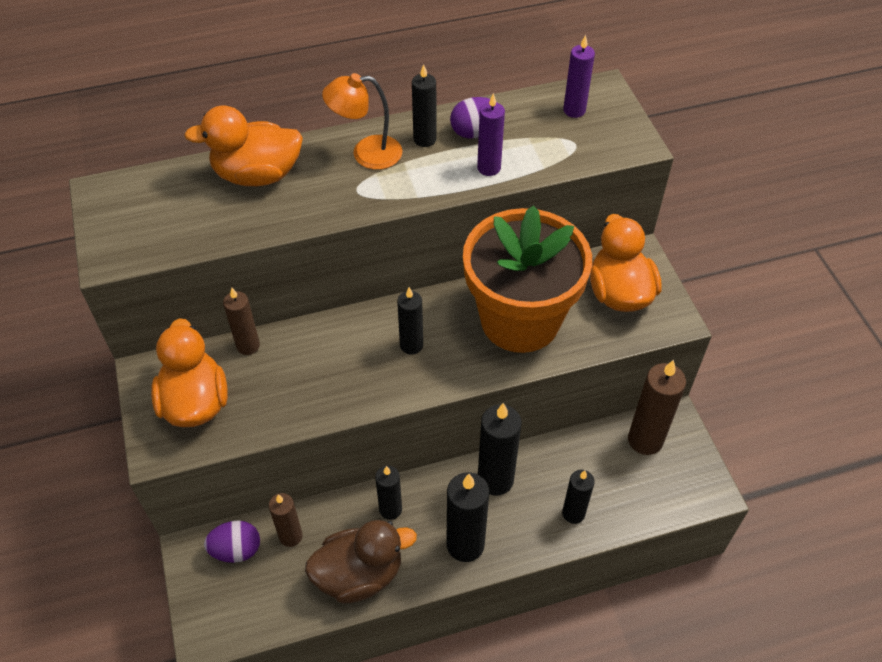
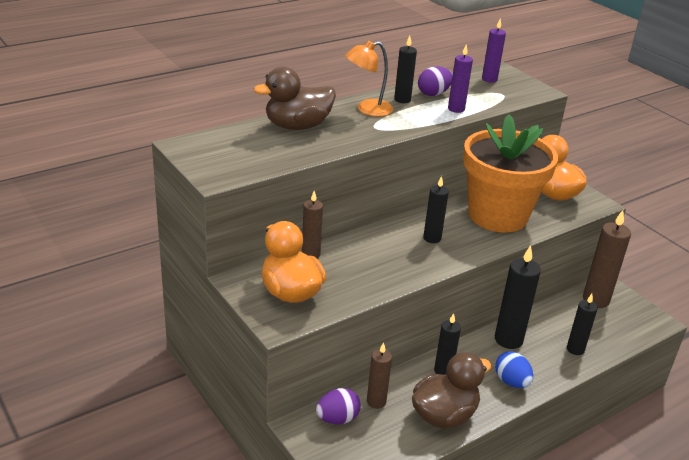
camera: 20 degrees left, 20 degrees down
orange duck [184,105,303,186] -> brown duck [254,67,336,130]
black candle [446,472,489,562] -> blue egg [495,351,533,388]

